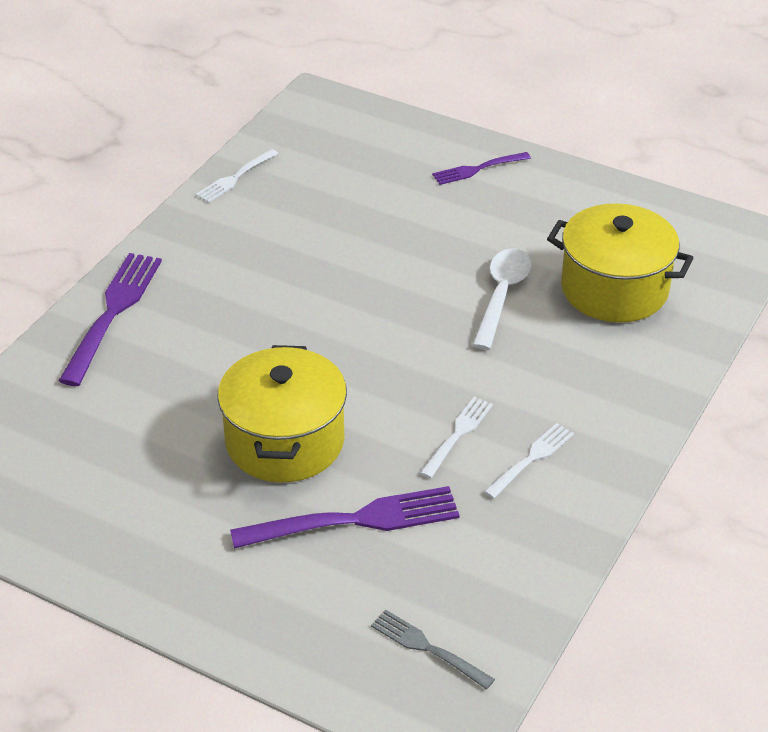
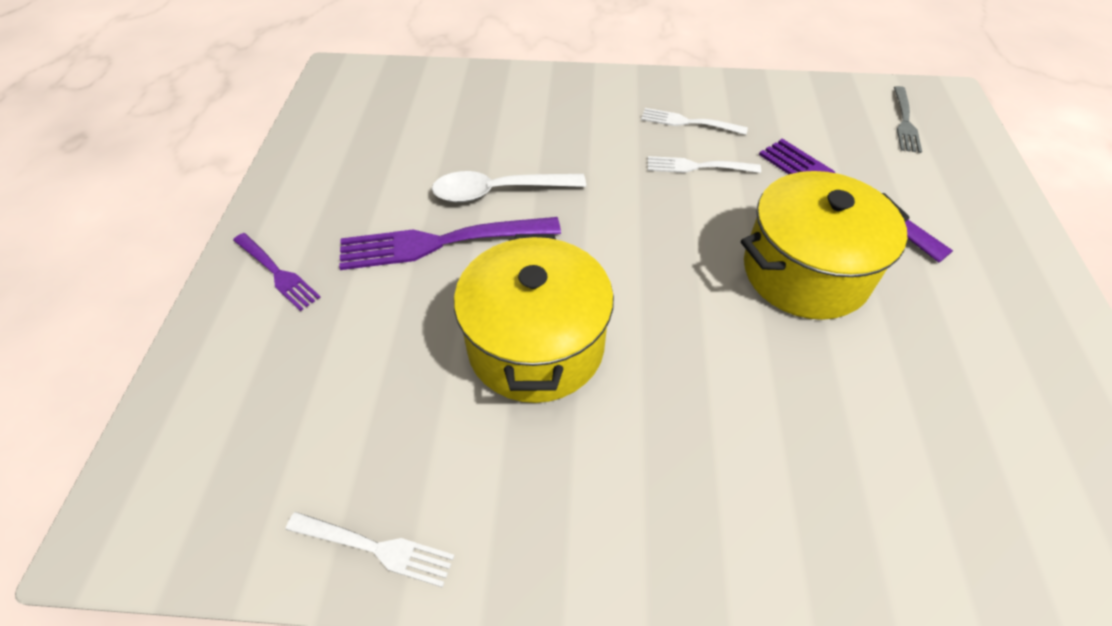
camera: 115 degrees left, 10 degrees up
purple fork [59,253,162,386] -> purple fork moved to [339,217,561,270]
yellow pot [547,203,693,322] -> yellow pot moved to [454,234,614,403]

